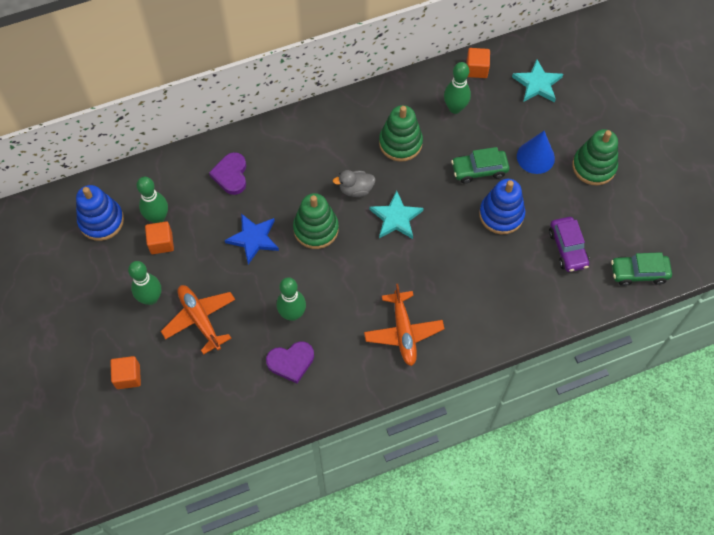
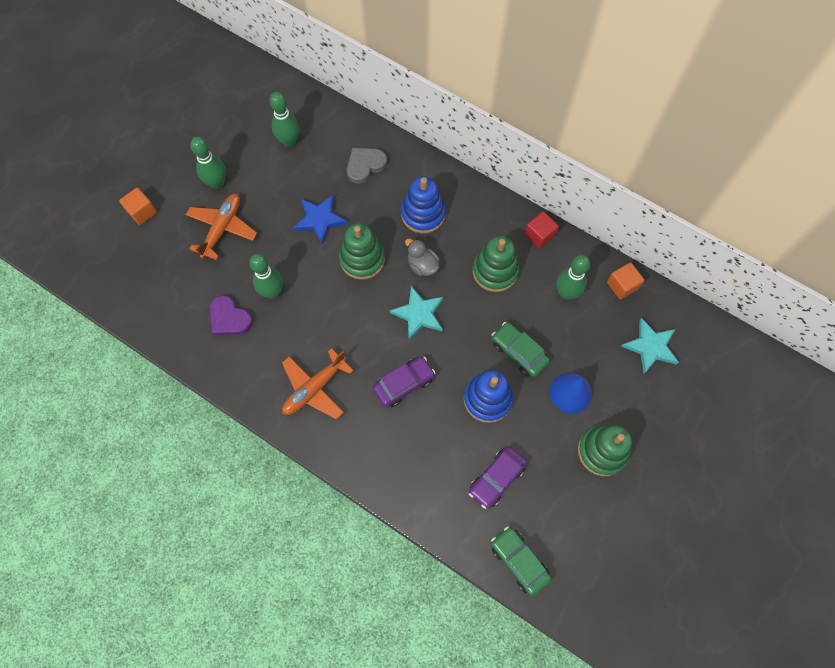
camera: 55 degrees right, 5 degrees up
blue stacking toy [76,185,124,241] -> blue stacking toy moved to [401,176,446,234]
orange cube [145,221,174,254] -> none
purple heart [209,152,246,195] -> grey heart [347,148,387,184]
none -> purple car [373,356,435,407]
none -> red cube [524,211,559,249]

